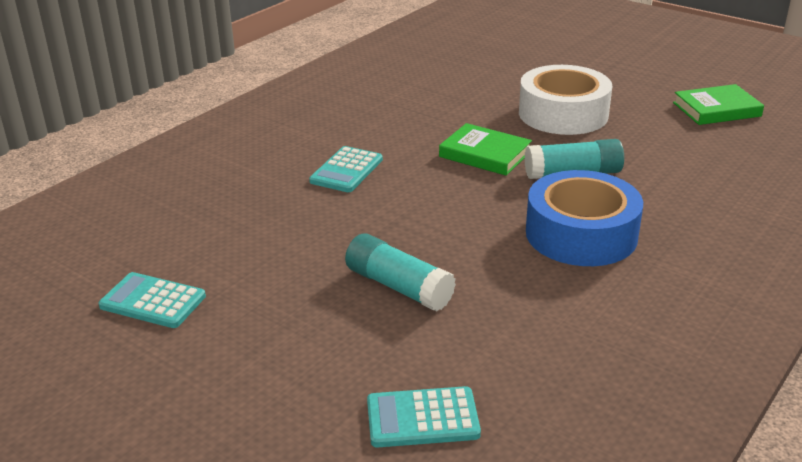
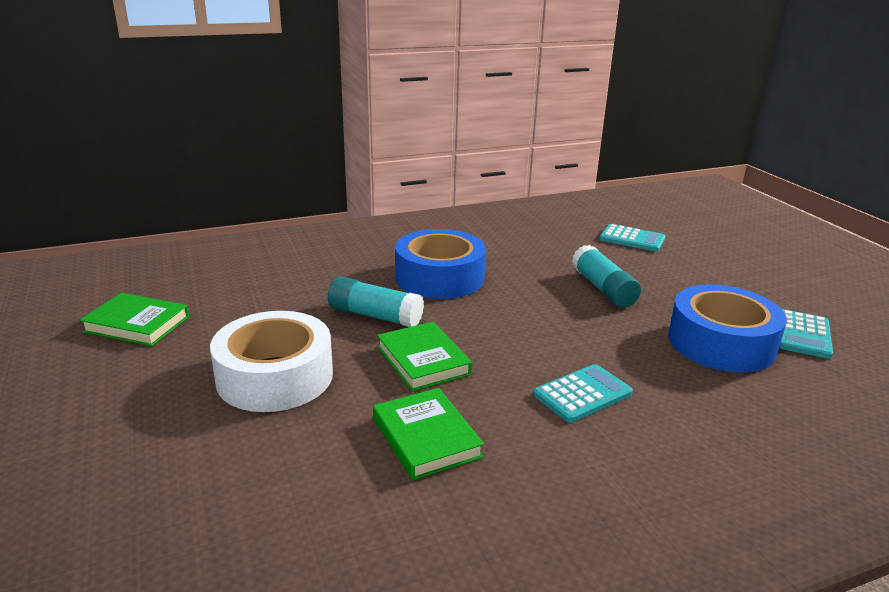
camera: 150 degrees left, 5 degrees down
turquoise calculator [99,272,206,328] -> turquoise calculator turned 60 degrees clockwise [779,309,833,359]
none -> green book [373,388,484,480]
none -> blue tape [668,285,787,372]

